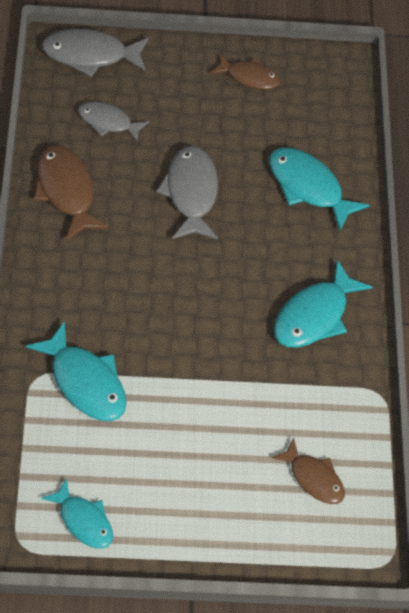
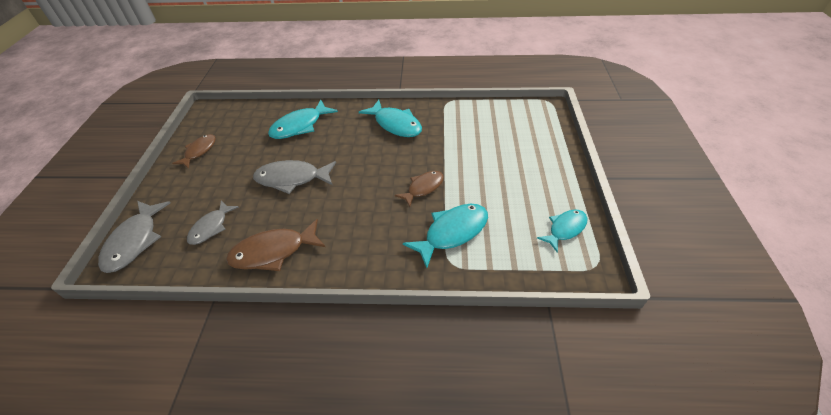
camera: 80 degrees left, 10 degrees down
brown fish [271,438,345,504] -> brown fish moved to [395,171,444,207]

